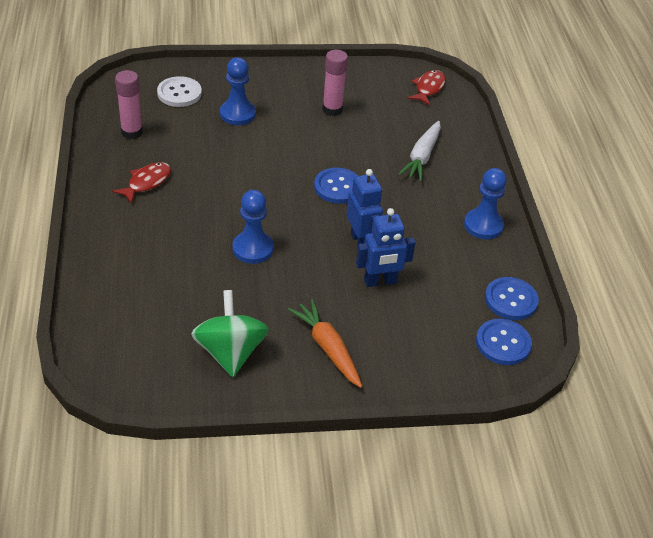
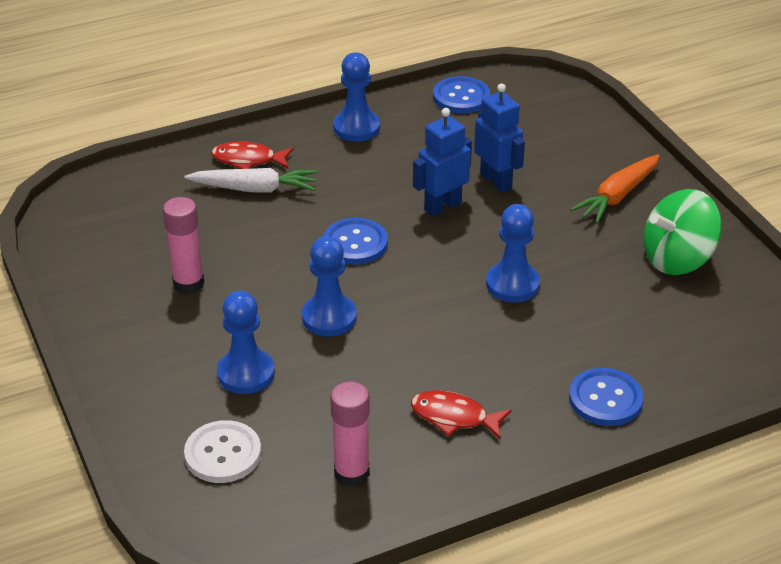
camera: 105 degrees left, 5 degrees down
red fish [408,70,446,106] -> red fish moved to [211,141,294,169]
blue button [476,319,532,365] -> blue button moved to [569,368,644,426]
none -> blue pawn [302,236,357,336]

